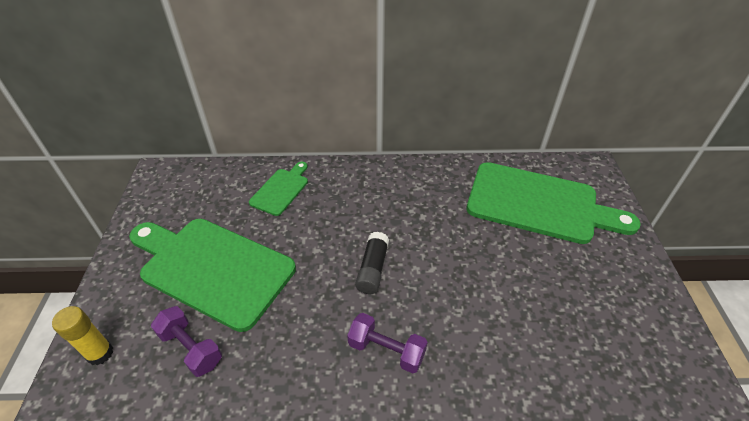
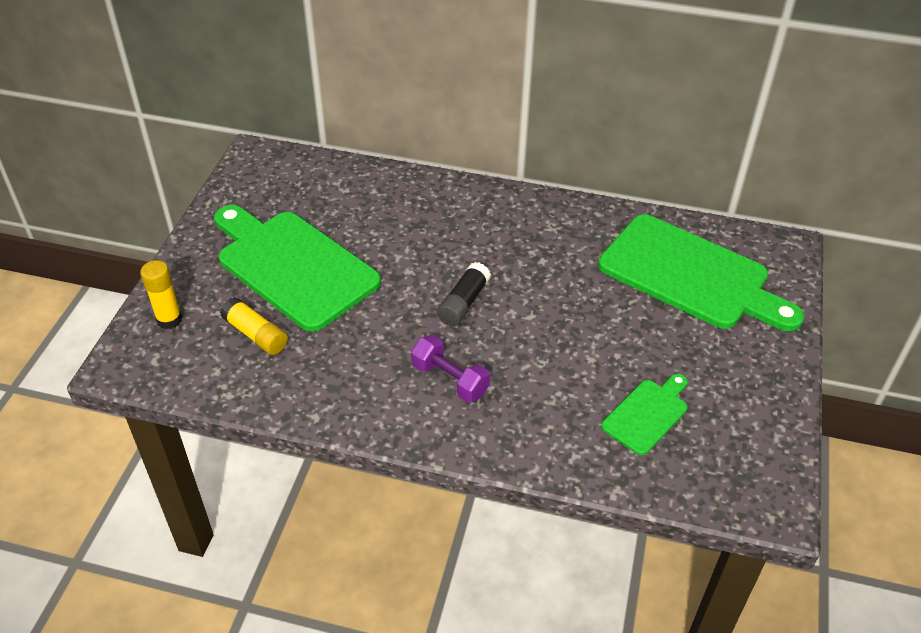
camera: 15 degrees right, 0 degrees up
purple dumbbell [151,306,222,377] -> yellow glue stick [220,297,288,355]
green cutting board [249,162,308,216] -> green cutting board moved to [601,373,688,455]

